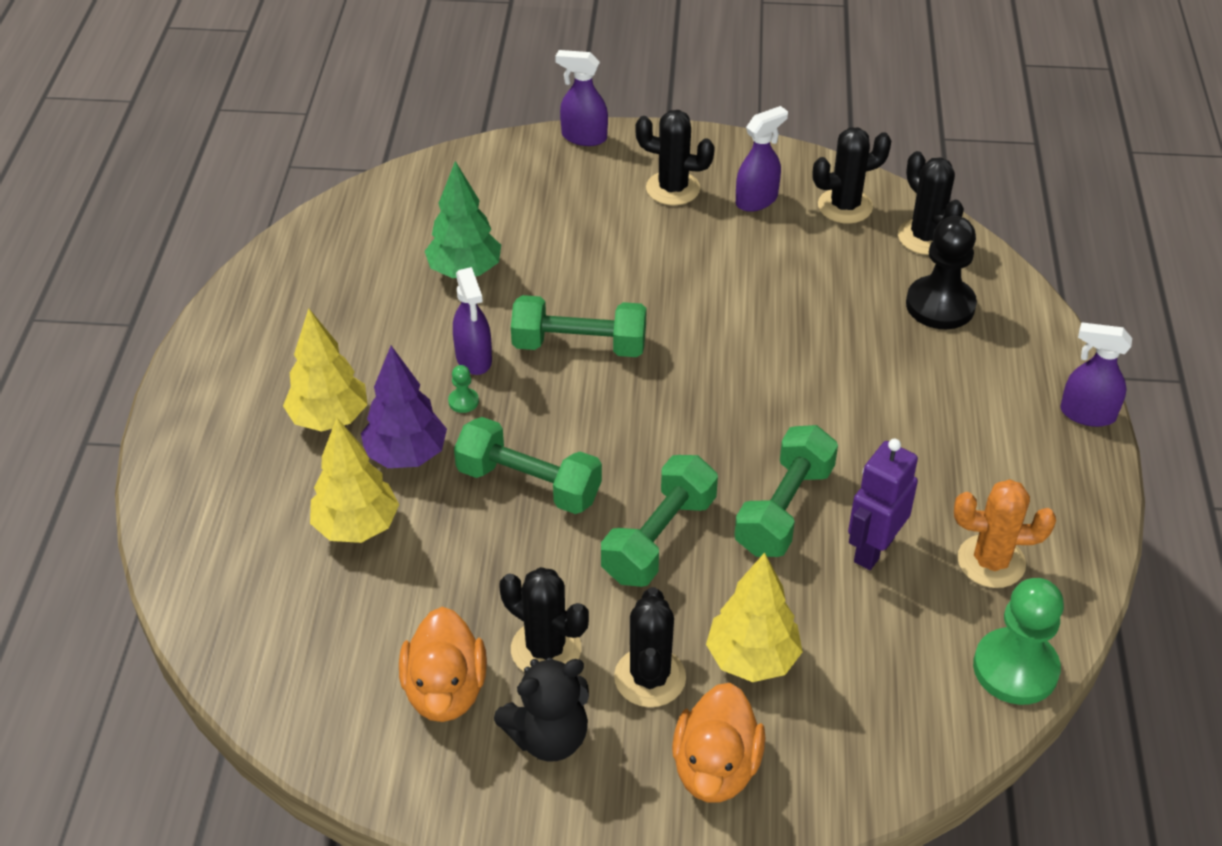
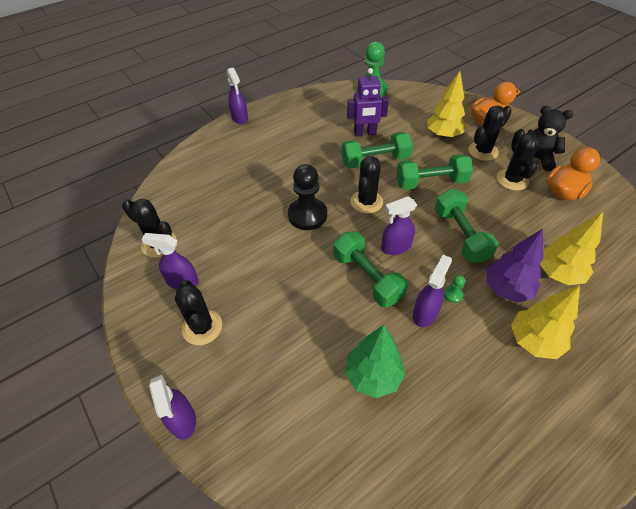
camera: 130 degrees left, 5 degrees up
black cactus [898,151,964,255] -> black cactus moved to [350,156,383,214]
black pawn [906,216,977,329] -> black pawn moved to [288,164,327,230]
orange cactus [954,479,1056,588] -> none
none -> purple spray bottle [381,196,417,255]

